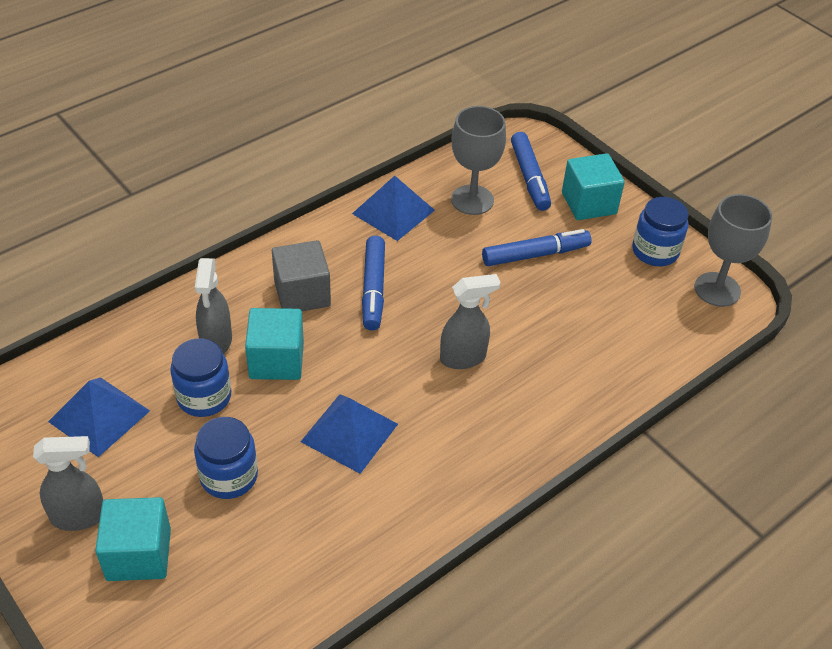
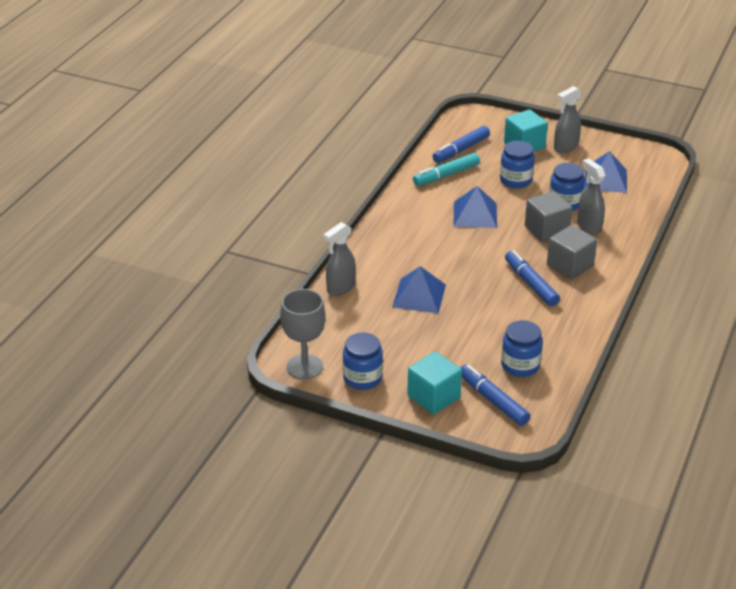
camera: 155 degrees right, 10 degrees down
turquoise cube [245,308,304,380] -> grey cube [525,191,572,243]
blue pyramid [352,176,435,241] -> blue pyramid moved to [392,266,446,313]
grey spray bottle [440,274,500,369] -> grey spray bottle moved to [324,222,356,296]
grey goblet [451,106,506,215] -> blue jar [501,320,543,377]
blue marker [482,229,592,266] -> blue marker moved to [433,126,490,163]
none -> turquoise marker [413,153,480,186]

